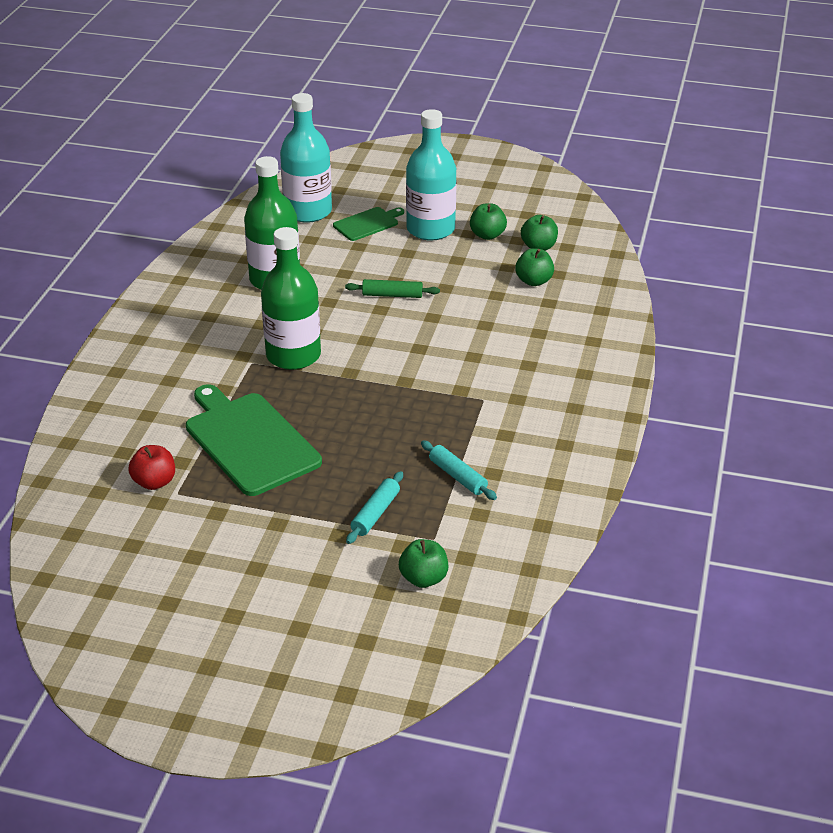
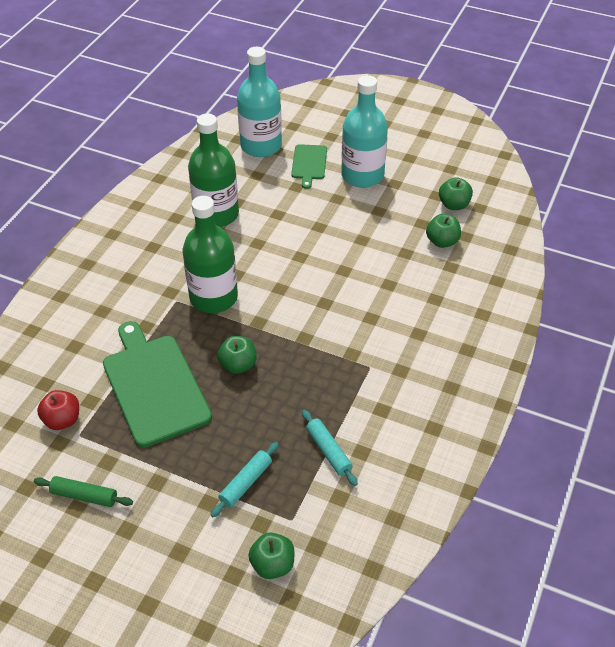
camera: 10 degrees right, 10 degrees up
green cutting board [333,207,404,241] -> green cutting board turned 120 degrees clockwise [291,144,327,189]
green rolling pin [345,279,440,298] -> green rolling pin moved to [34,476,133,507]
green apple [470,204,507,240] -> green apple moved to [217,336,256,374]

